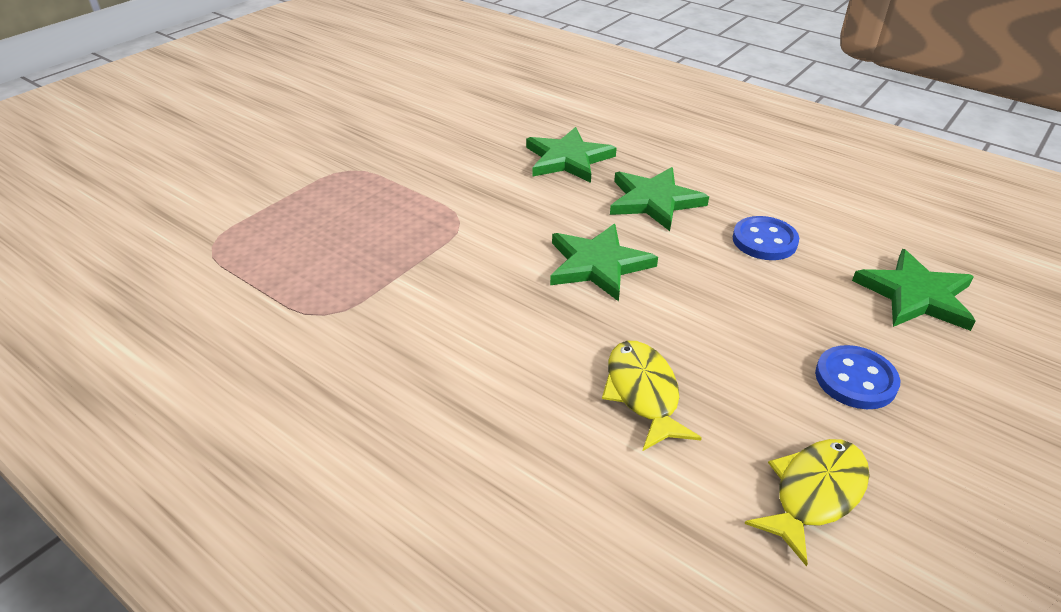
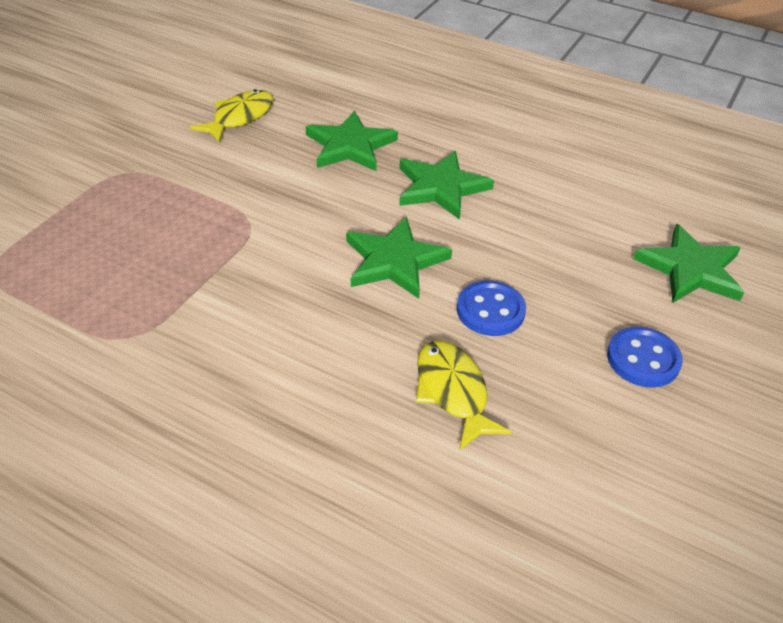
camera: 10 degrees left, 5 degrees up
blue button [733,216,799,260] -> blue button moved to [457,281,526,336]
yellow fish [744,439,870,567] -> yellow fish moved to [190,89,273,143]

